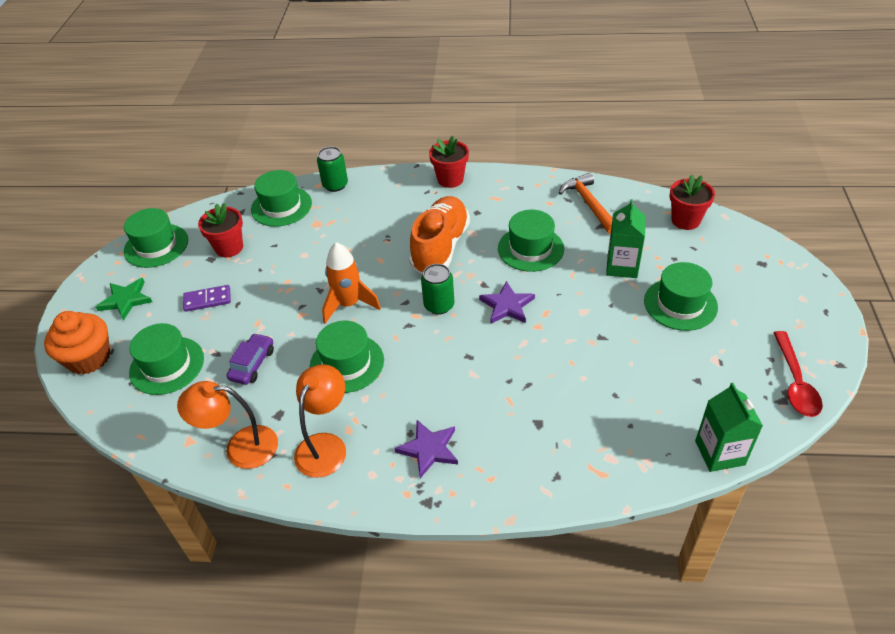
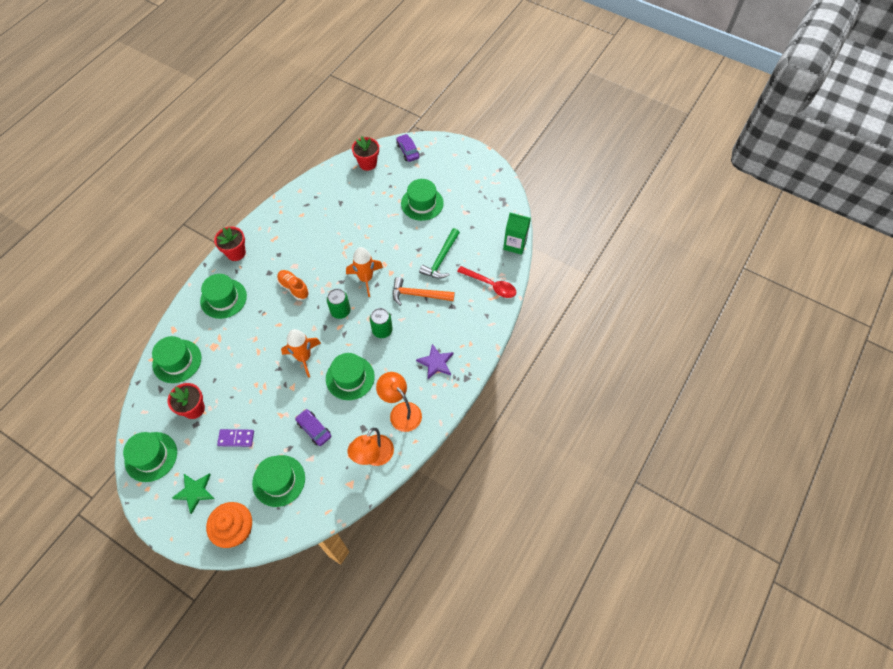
camera: 65 degrees left, 15 degrees up
purple domino [183,285,231,312] -> purple domino turned 75 degrees clockwise [217,429,254,447]
green can [317,147,348,192] -> green can moved to [370,308,393,338]
orange shoe [409,196,470,275] -> orange shoe [277,270,309,300], size x0.56
purple star [479,281,535,324] -> orange rocket [346,247,383,297]
green hat [498,210,564,272] -> green hat moved to [200,274,247,319]
orange hammer [559,173,613,234] -> orange hammer moved to [393,277,455,306]
green carton [606,199,645,278] -> none
red spoon [774,331,823,417] -> red spoon moved to [457,266,517,298]
none -> purple car [396,134,420,162]
none -> green hammer [419,228,460,279]

